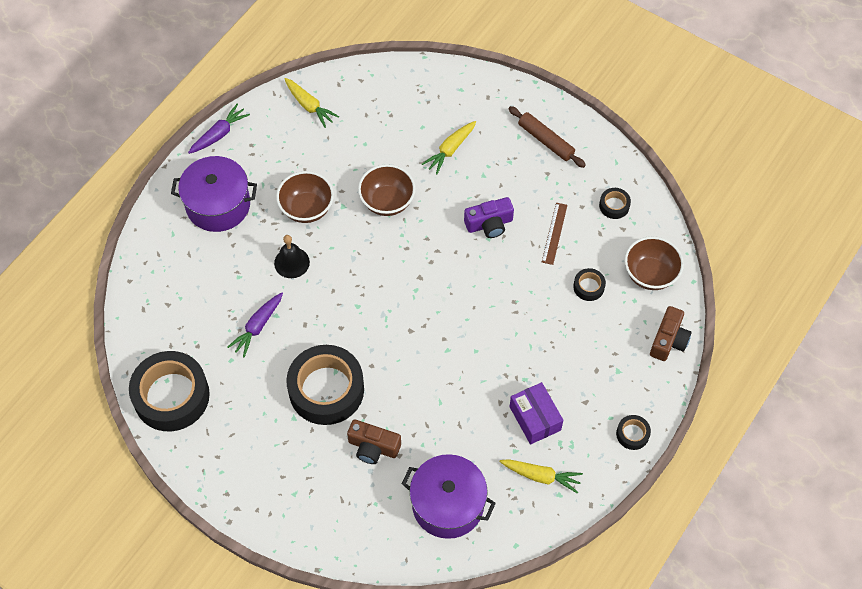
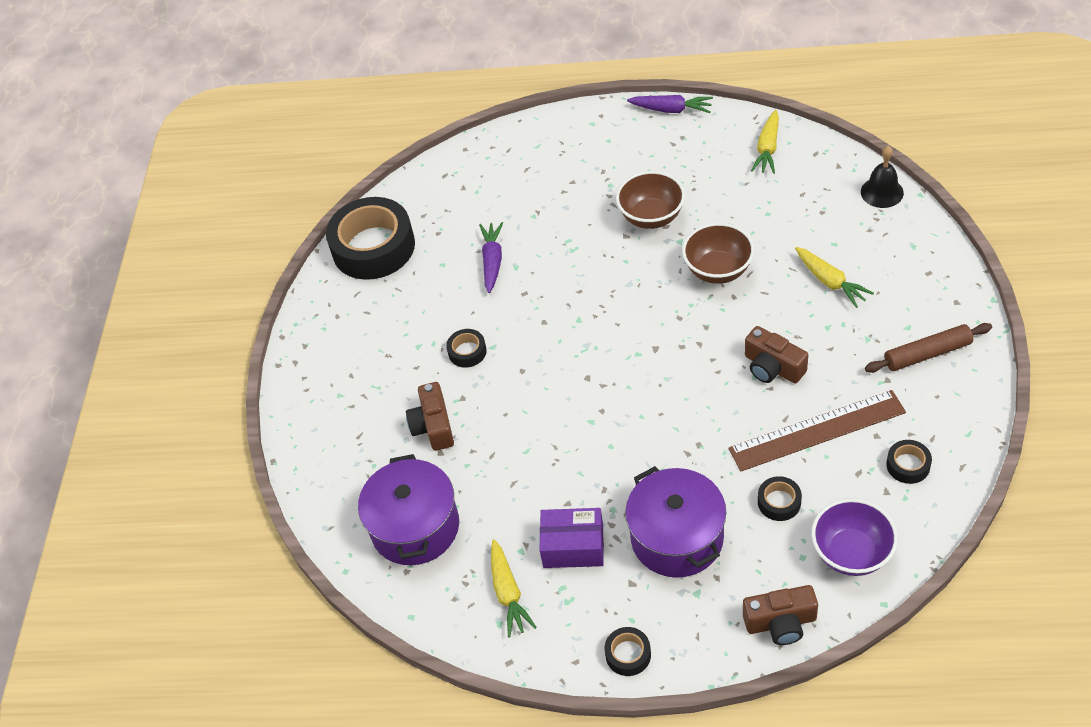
camera: 65 degrees right, 10 degrees down
purple pot [171,156,257,232] -> purple pot moved to [625,466,726,578]
purple carrot [227,292,283,357] -> purple carrot turned 90 degrees clockwise [479,222,503,293]
black bell [274,235,310,278] -> black bell moved to [861,146,904,208]
black tape [286,345,364,425] -> black tape [446,329,487,368], size x0.43
yellow carrot [422,121,476,175] -> yellow carrot turned 135 degrees counterclockwise [795,247,874,308]
purple camera [464,197,514,238] -> brown camera [745,326,808,383]
brown rolling pin [508,106,586,168] -> brown rolling pin turned 60 degrees clockwise [865,323,992,373]
purple box [509,382,563,445] -> purple box turned 60 degrees clockwise [539,508,604,568]
brown ruler [542,203,567,265] -> brown ruler [729,390,906,472], size x1.86
brown bowl [625,236,684,290] -> purple bowl [811,498,898,576]

